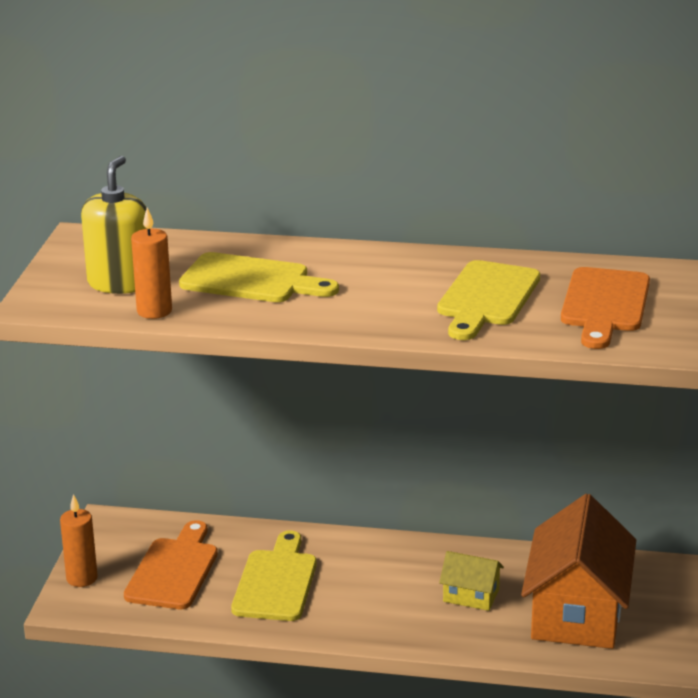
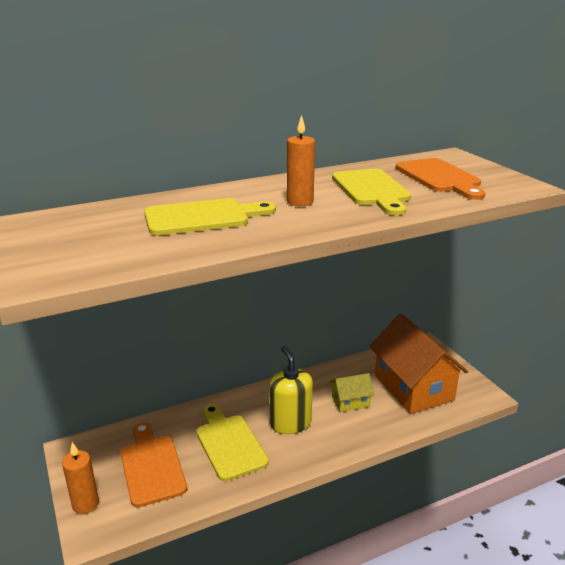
camera: 35 degrees left, 0 degrees up
yellow soap dispenser [81,156,147,294] -> yellow soap dispenser moved to [269,346,313,434]
orange candle [131,207,172,319] -> orange candle moved to [287,115,315,206]

